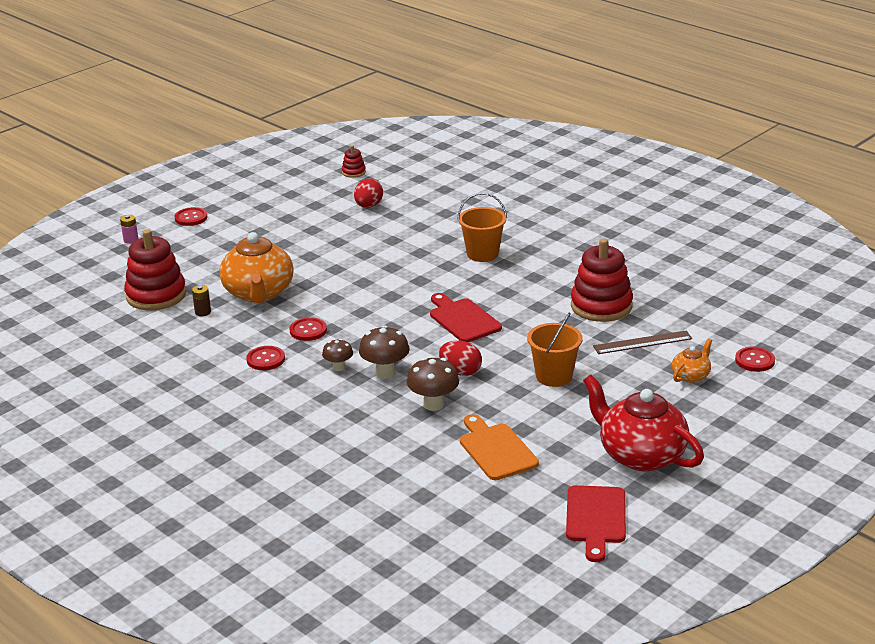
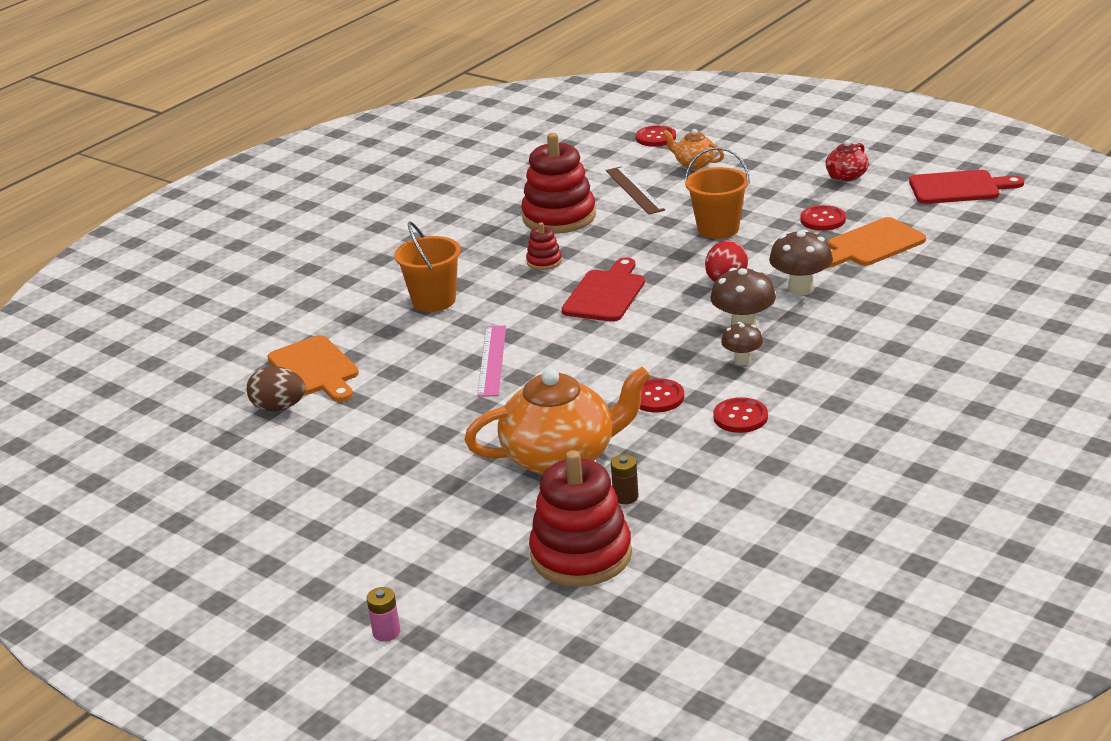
camera: 95 degrees left, 0 degrees up
red button [174,207,208,226] -> red button moved to [800,205,846,231]
red stacking toy [342,145,366,178] -> red stacking toy moved to [526,222,562,270]
red egg [354,178,383,208] -> brown egg [247,366,305,411]
red cutting board [430,293,502,342] -> red cutting board turned 150 degrees clockwise [561,257,645,322]
red teapot [583,375,704,471] -> red teapot [825,140,869,181], size x0.48
none -> orange cutting board [267,335,359,402]
none -> pink ruler [477,326,506,397]

